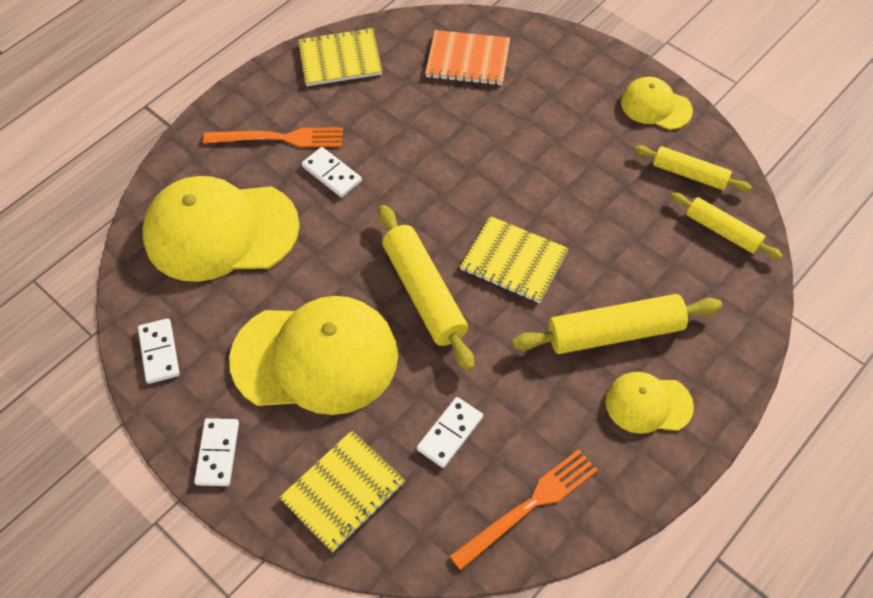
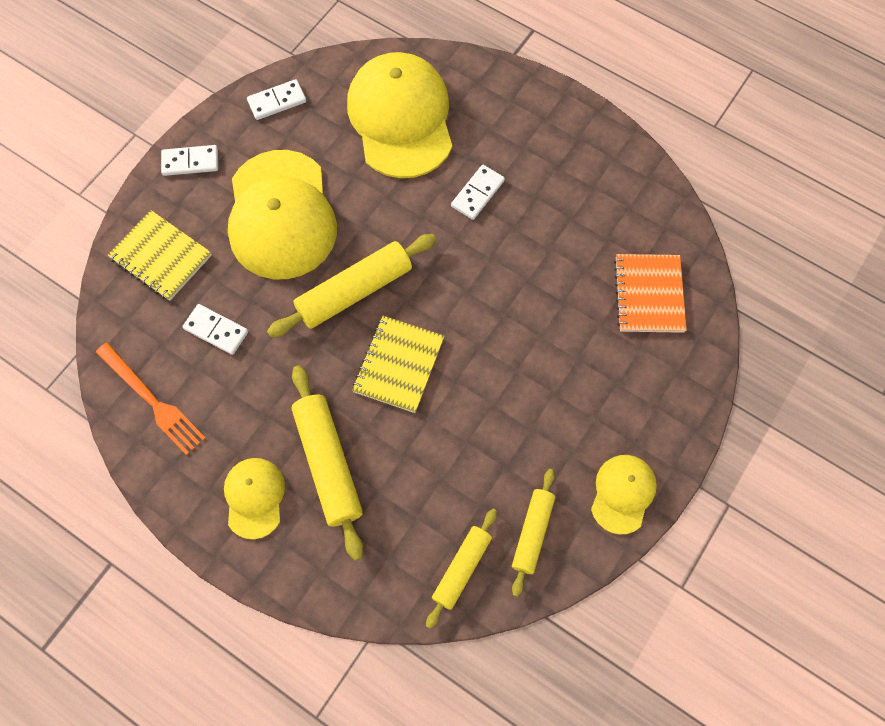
camera: 80 degrees right, 10 degrees up
orange fork [203,127,343,147] -> none
yellow notebook [298,28,382,86] -> none

